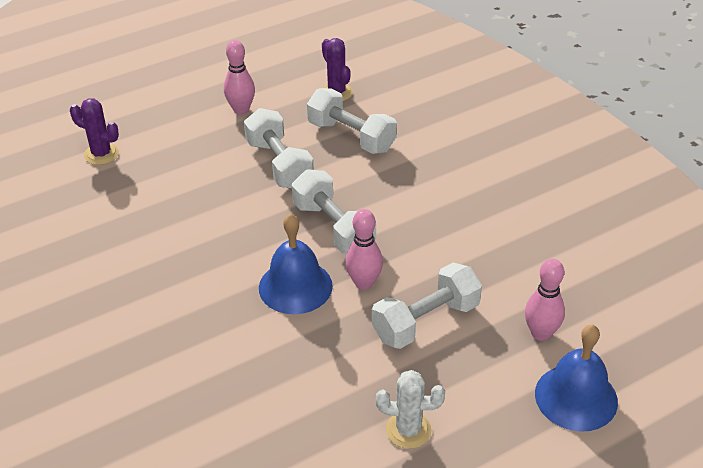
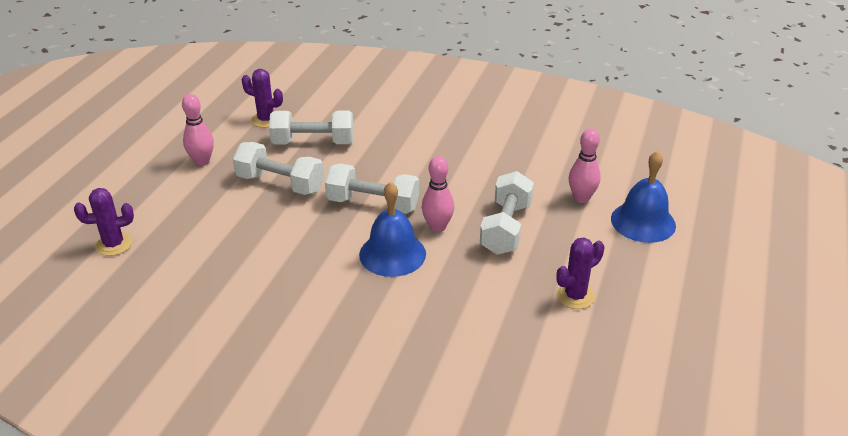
camera: 40 degrees left, 5 degrees down
white cactus [376,370,445,449] -> purple cactus [556,237,605,309]

